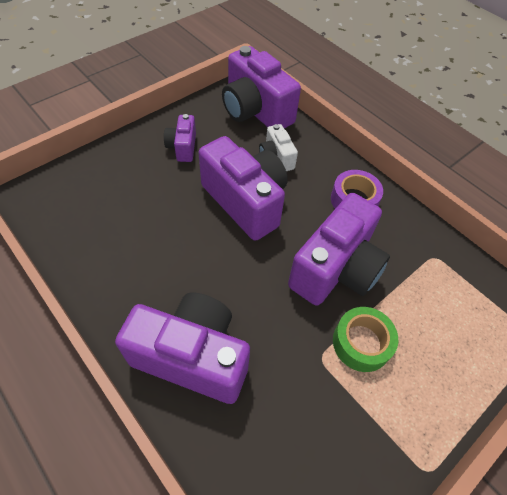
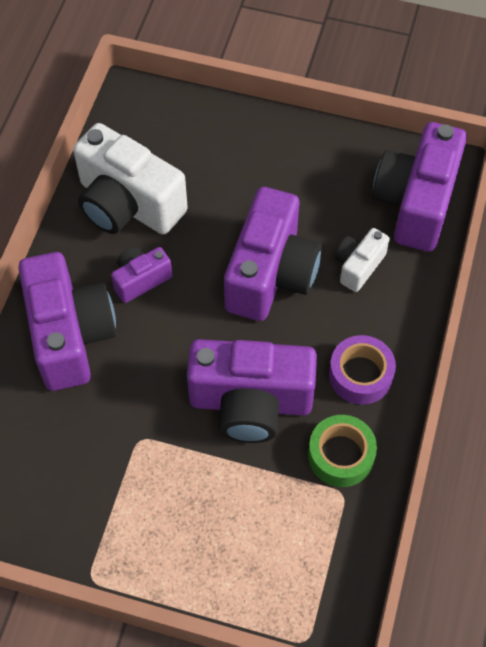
camera: 60 degrees right, 5 degrees up
purple camera [164,114,196,162] -> purple camera moved to [111,247,172,303]
green tape [333,307,398,372] -> green tape moved to [308,415,377,487]
none -> white camera [73,123,188,235]

